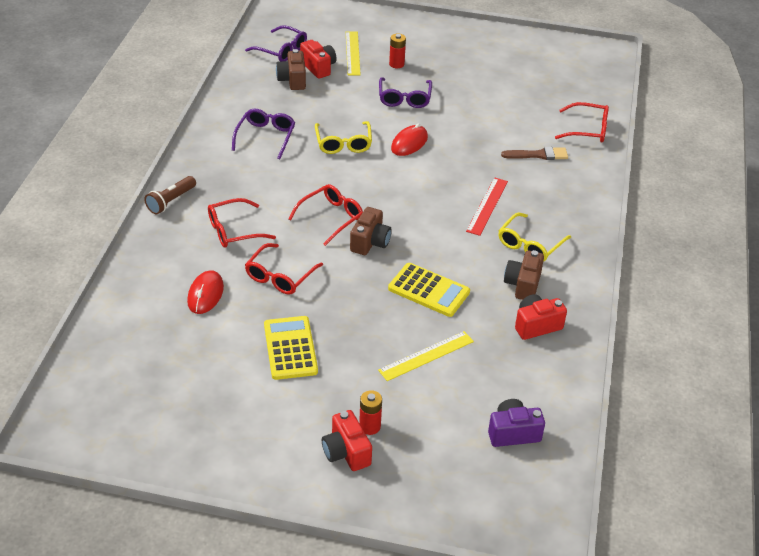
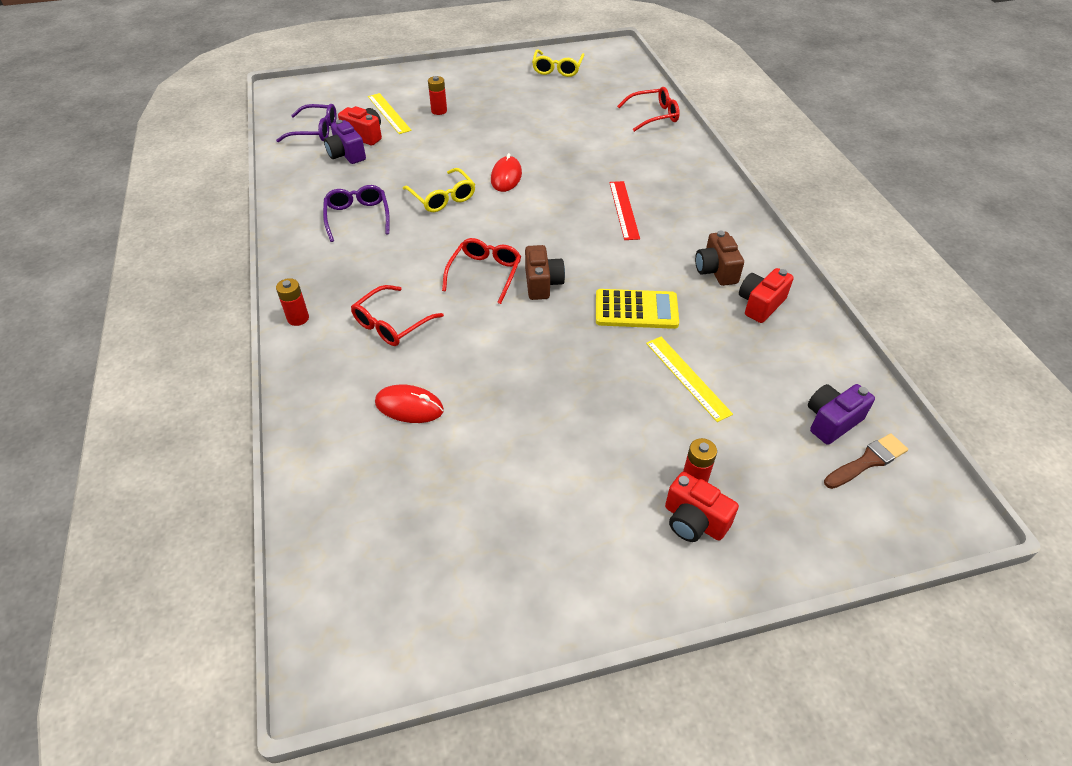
camera: 25 degrees left, 5 degrees up
brown flashlight [144,176,196,214] -> red battery [276,278,309,326]
red mouse [187,270,224,314] -> red mouse turned 60 degrees counterclockwise [375,384,444,423]
red glasses [245,243,323,295] -> none
yellow calculator [264,316,318,380] -> none
brown camera [276,49,306,90] -> purple camera [324,120,366,164]
yellow ruler [378,331,474,381] -> yellow ruler turned 60 degrees counterclockwise [646,337,733,422]
purple glasses [379,77,432,108] -> none
yellow glasses [498,212,571,262] -> yellow glasses moved to [532,49,585,77]
brown brush [501,147,568,160] -> brown brush moved to [824,433,908,489]

